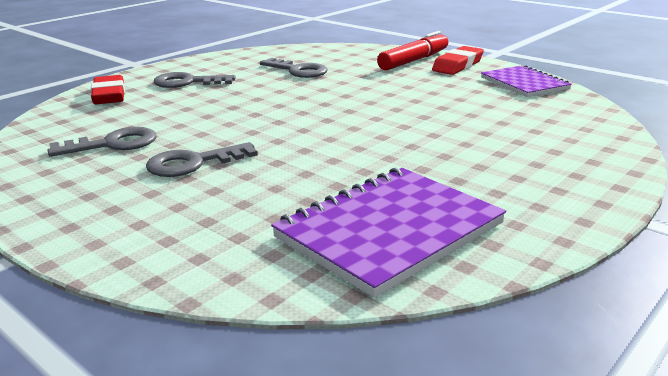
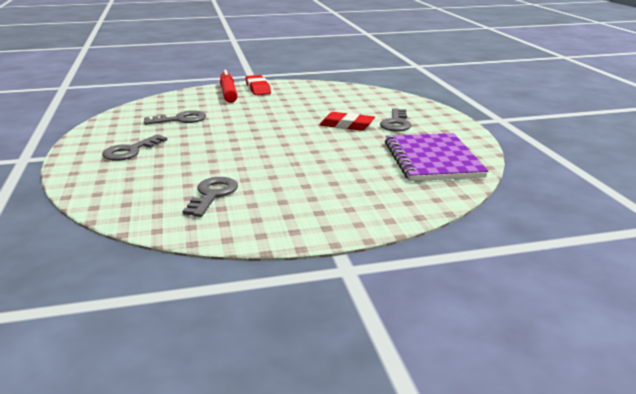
camera: 55 degrees left, 0 degrees up
red eraser [91,75,125,104] -> red eraser moved to [320,112,375,131]
grey key [146,142,258,177] -> grey key moved to [380,108,411,131]
purple notebook [481,65,572,97] -> none

